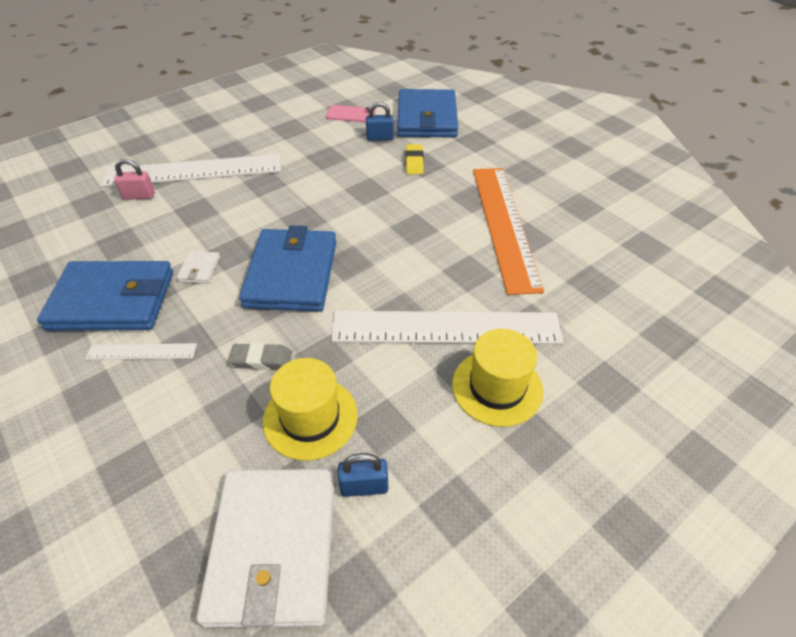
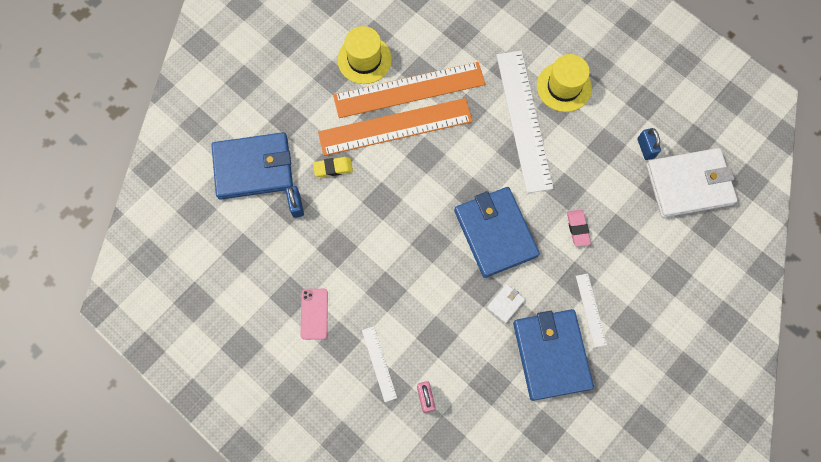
camera: 100 degrees left, 25 degrees up
white ruler [101,154,281,187] -> white ruler [362,326,397,402], size x0.45
white wallet [177,251,220,284] -> white wallet turned 45 degrees counterclockwise [487,284,525,323]
grey eraser [229,343,292,370] -> pink eraser [567,210,591,247]
blue wallet [239,225,336,312] -> blue wallet turned 75 degrees clockwise [454,187,540,278]
yellow hat [263,358,358,461] -> yellow hat moved to [338,26,392,84]
pink phone [326,105,376,123] -> pink phone moved to [301,289,328,340]
none -> orange ruler [318,98,473,156]

